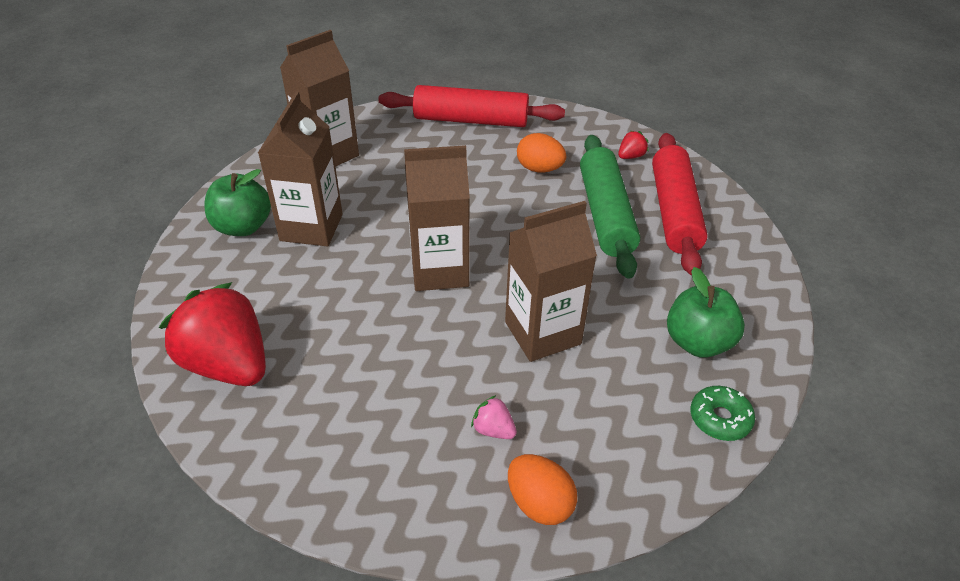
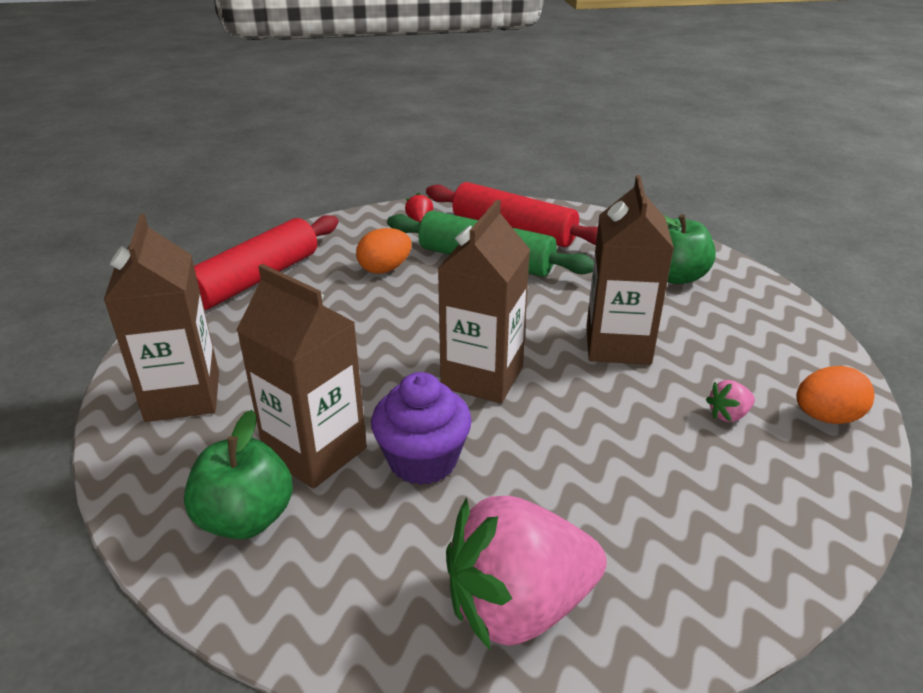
camera: 60 degrees left, 10 degrees down
red strawberry [159,282,266,386] -> pink strawberry [446,496,607,651]
green donut [690,386,755,441] -> none
none -> purple cupcake [371,372,472,485]

